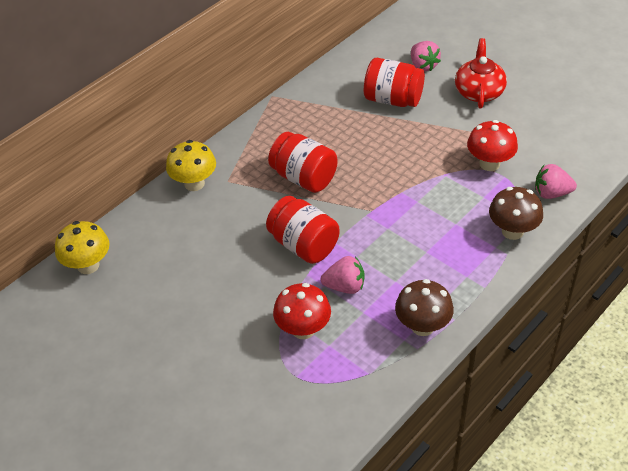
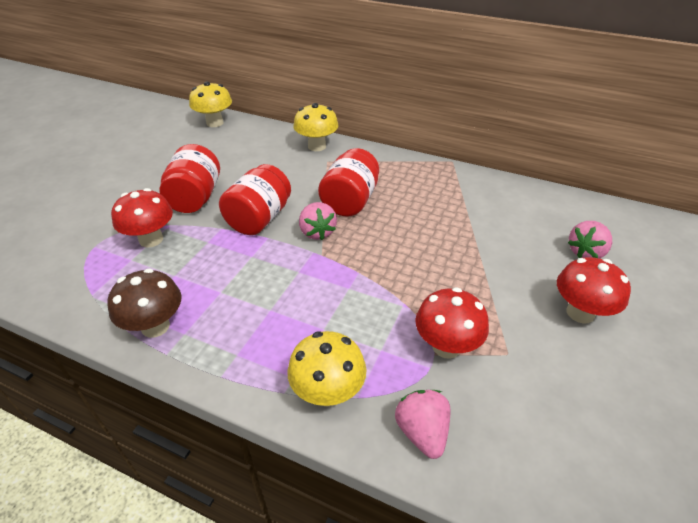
camera: 70 degrees right, 5 degrees down
pink strawberry [321,256,364,294] -> pink strawberry moved to [299,202,337,240]
red jar [364,58,425,107] -> red jar moved to [160,144,220,213]
red teapot [455,38,507,108] -> red mushroom [557,257,631,324]
brown mushroom [489,187,543,240] -> yellow mushroom [287,331,366,407]

